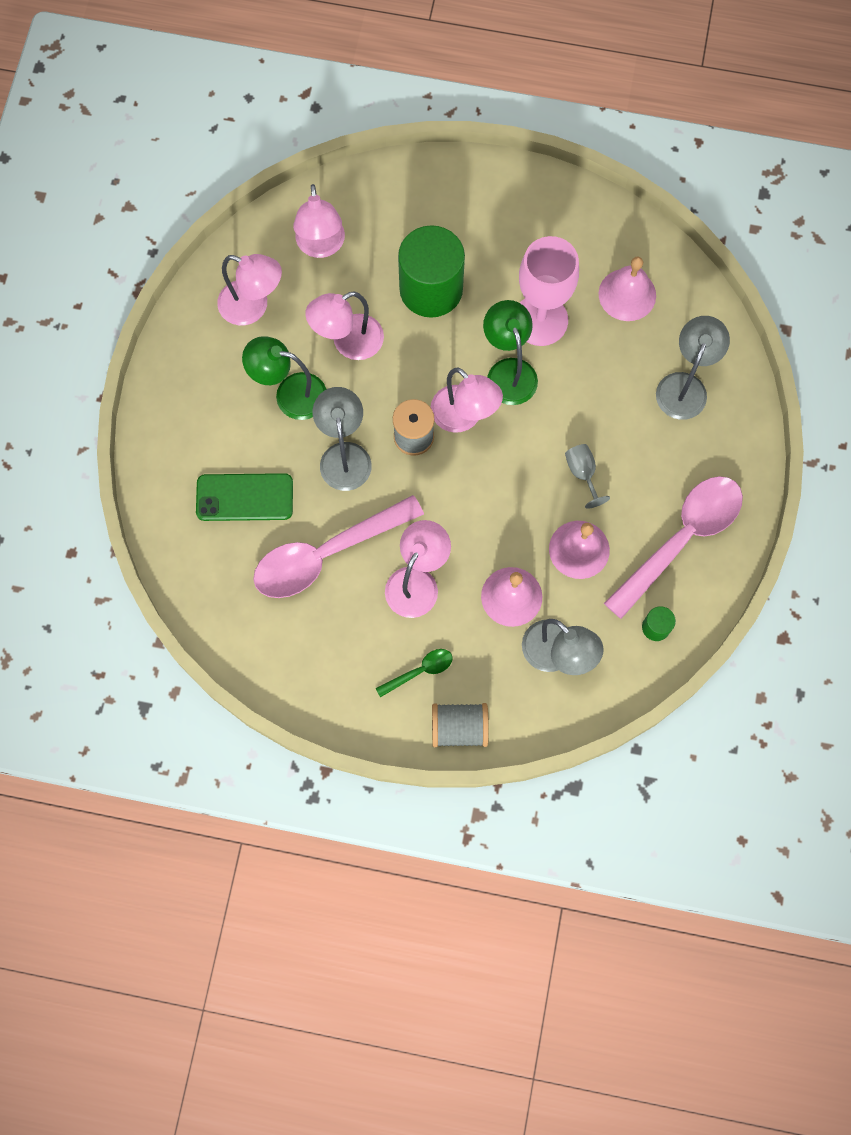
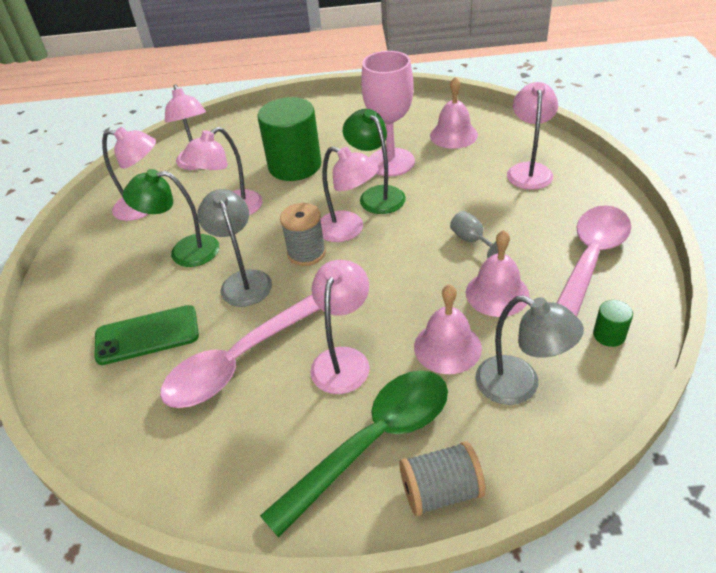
camera: 10 degrees left, 30 degrees down
green spoon [376,649,453,697] -> green spoon [260,370,448,538], size x2.25
grey lamp [656,316,730,420] -> pink lamp [507,82,558,190]

